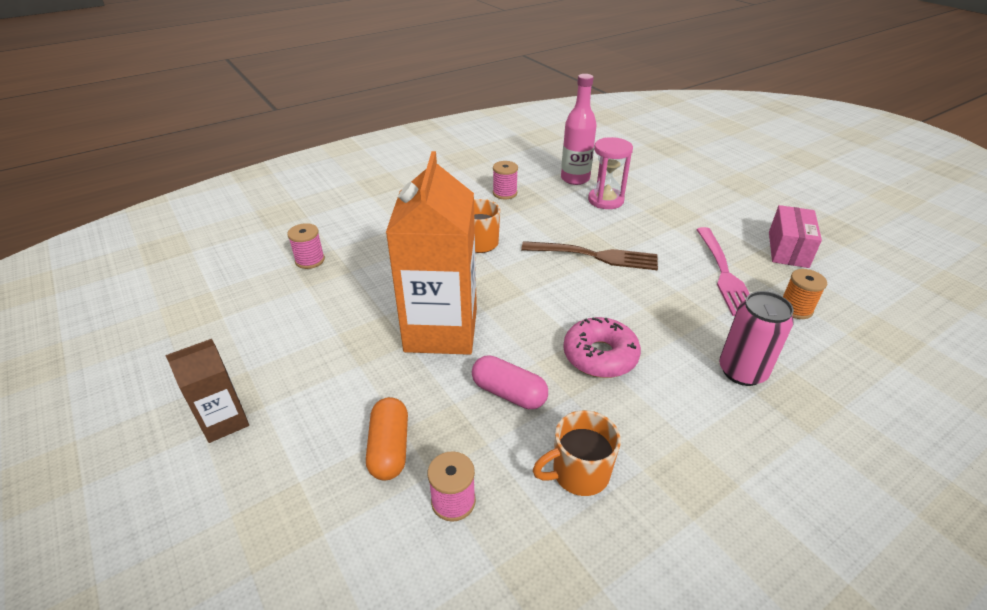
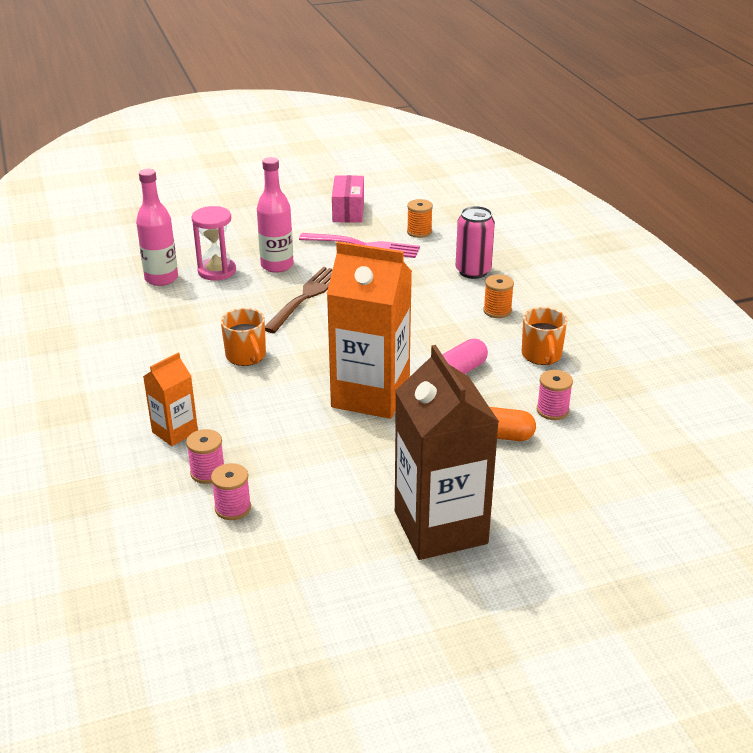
camera: 75 degrees left, 5 degrees down
brown carton [165,339,249,443] -> brown carton [395,345,499,560], size x2.00
pink spool [493,161,518,200] -> pink spool moved to [211,463,251,520]
pink donut [563,317,641,378] -> none
pink box [769,205,822,268] -> pink box turned 60 degrees clockwise [332,175,364,223]
none -> orange carton [143,353,198,446]
none -> pink bottle [257,157,294,273]
none -> orange spool [483,274,514,318]

